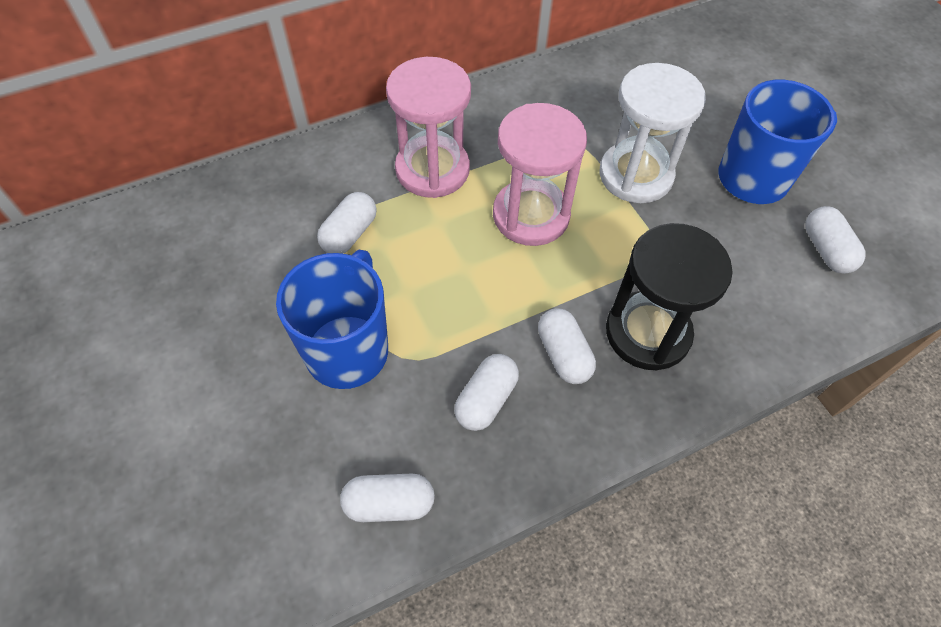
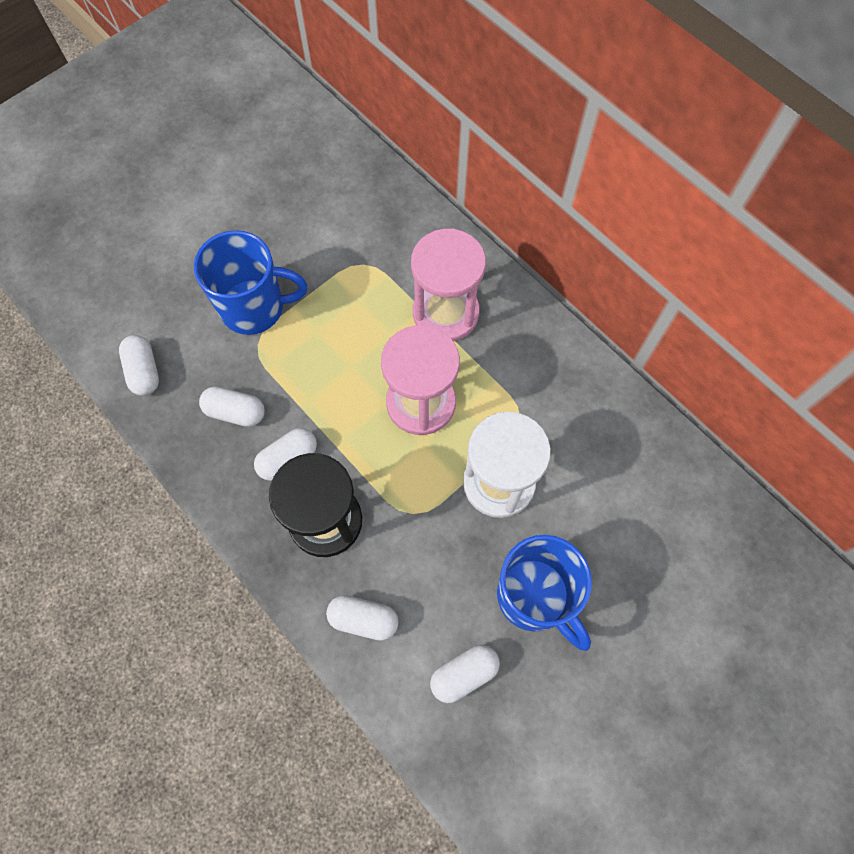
camera: 75 degrees right, 10 degrees up
white capsule [317,192,377,254] -> white capsule moved to [326,595,399,641]

